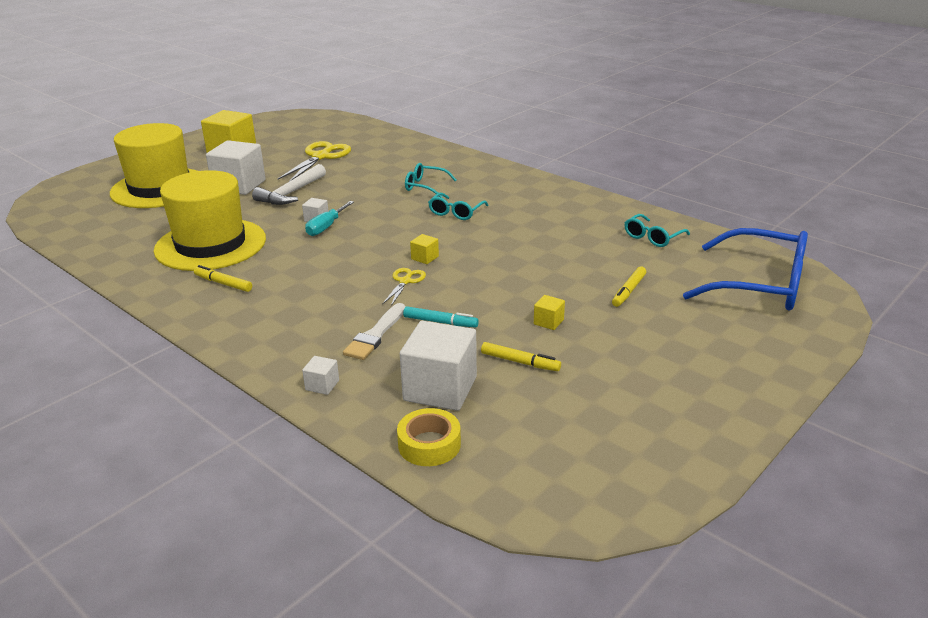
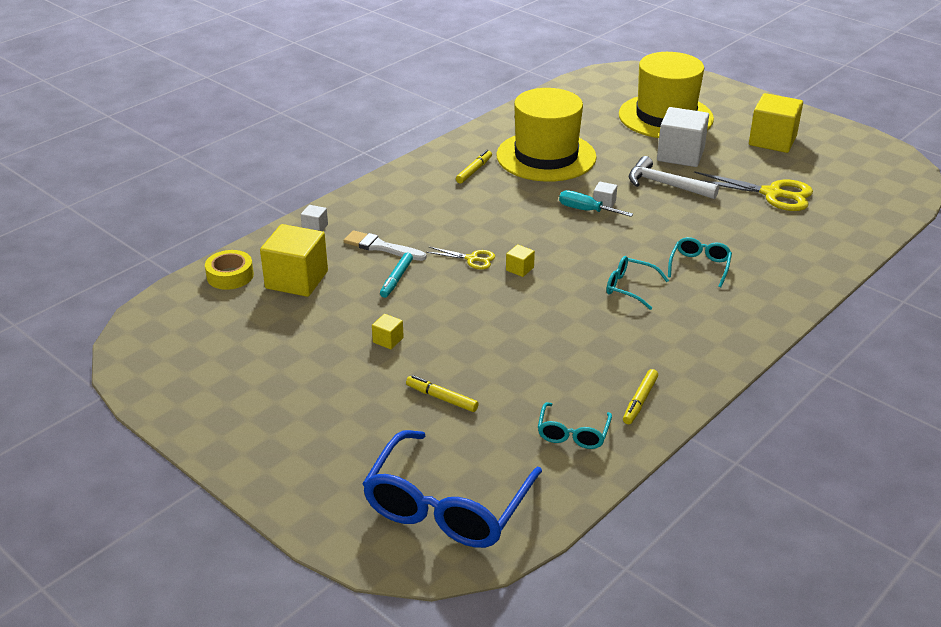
camera: 90 degrees right, 5 degrees up
white cube [400,321,477,411] -> yellow cube [260,224,328,297]
yellow marker [481,342,561,371] -> yellow marker moved to [623,369,658,424]
turquoise glasses [624,214,690,247] -> turquoise glasses turned 120 degrees counterclockwise [538,402,612,449]

